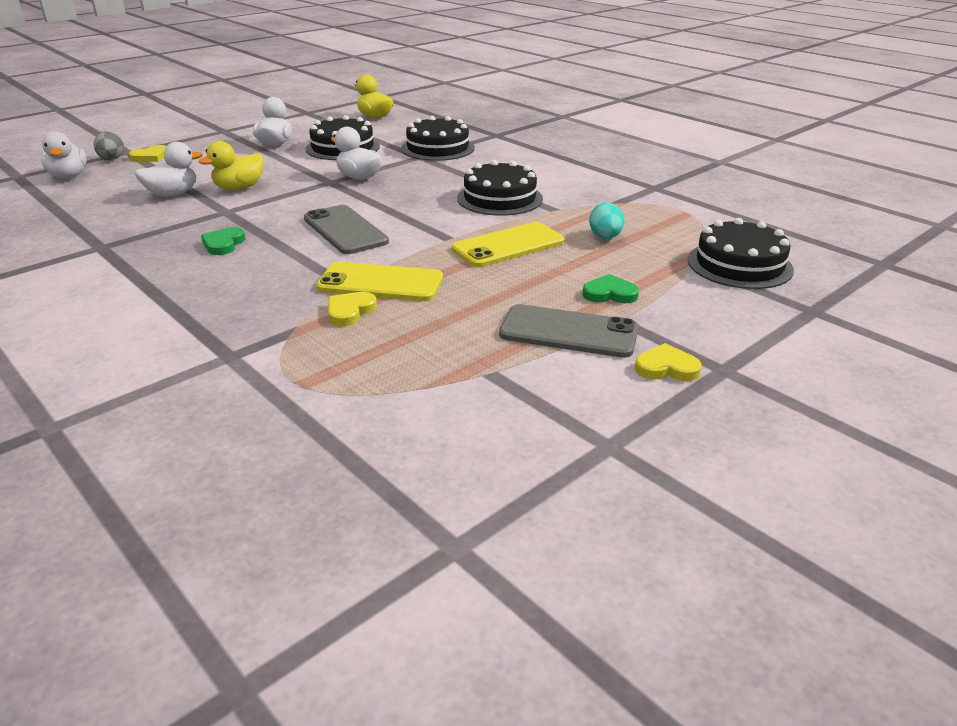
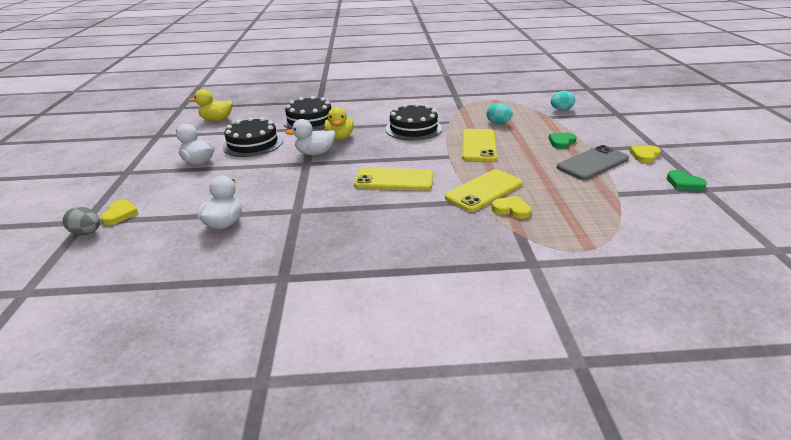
camera: 50 degrees left, 0 degrees up
white duck [41,132,87,179] -> none
yellow duck [199,141,264,190] -> yellow duck moved to [324,107,354,140]
green heart [201,227,246,255] -> green heart moved to [667,170,707,191]
grey phone [304,205,389,254] -> yellow phone [354,168,433,190]
yellow heart [328,292,377,326] -> yellow heart turned 135 degrees clockwise [492,196,531,219]
black cake [687,218,794,289] -> turquoise egg [551,91,575,111]

